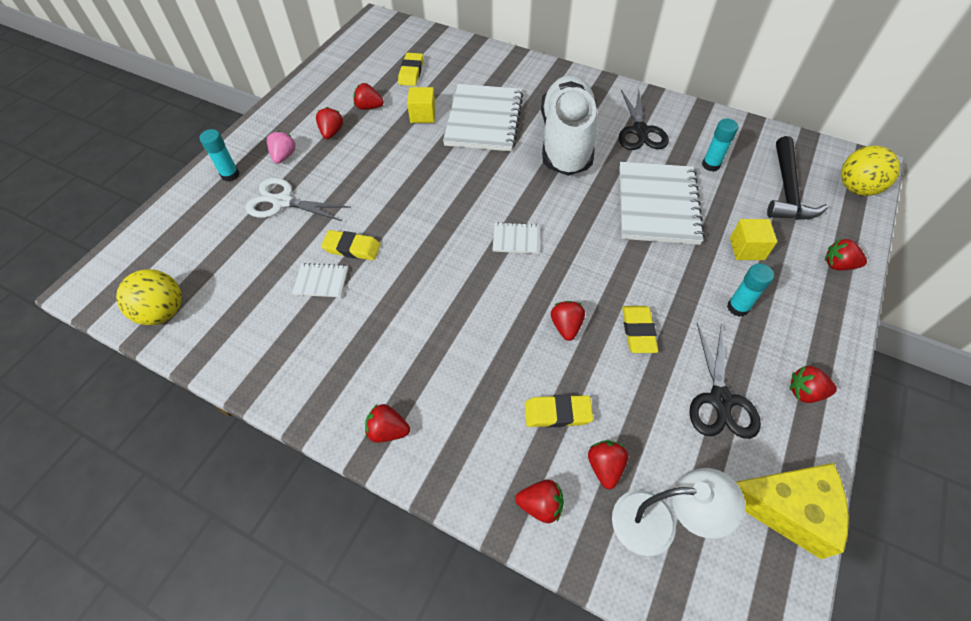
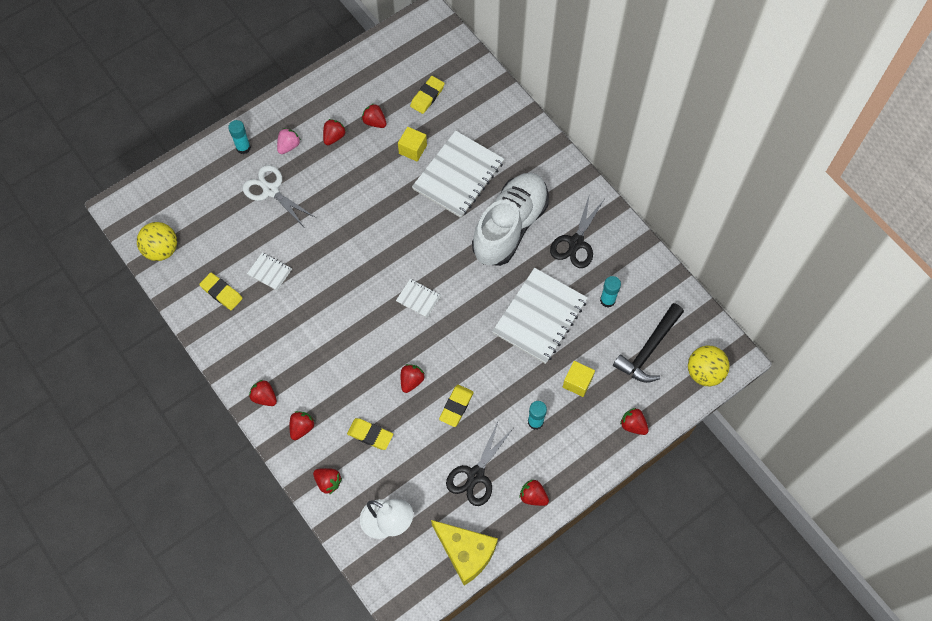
camera: 25 degrees right, 10 degrees up
yellow eraser [321,230,381,260] -> yellow eraser moved to [199,272,243,310]
red strawberry [588,440,628,489] -> red strawberry moved to [290,411,315,440]

